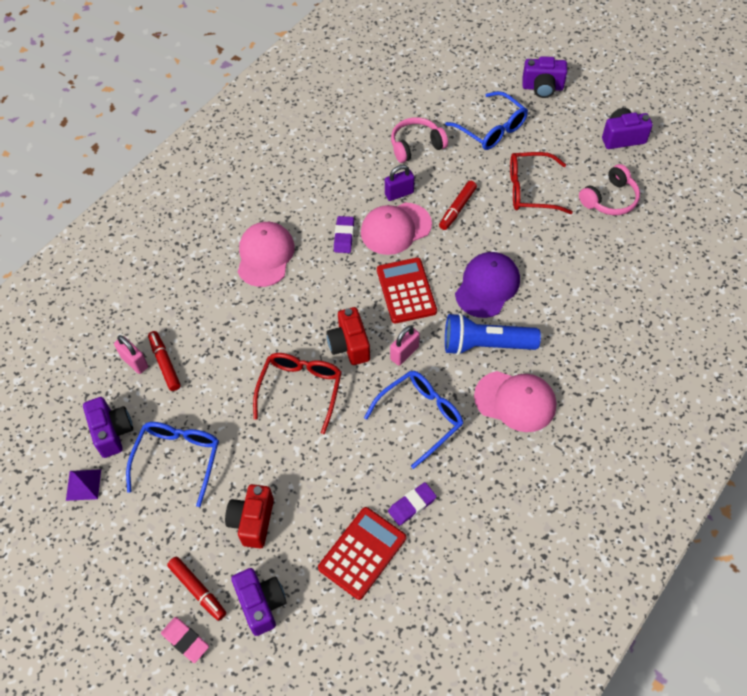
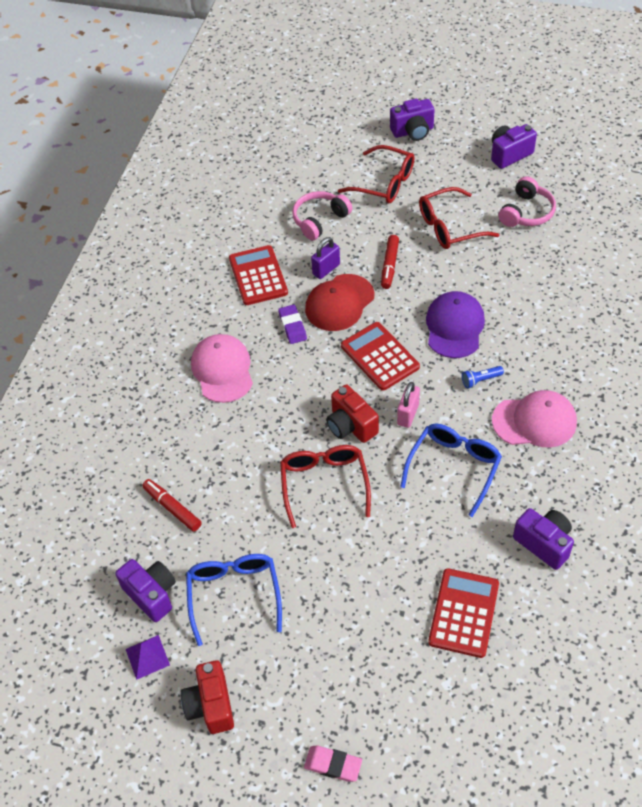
camera: 20 degrees left, 5 degrees down
pink padlock [114,335,148,374] -> none
red marker [167,556,226,621] -> none
red camera [225,484,274,548] -> red camera moved to [181,660,234,734]
purple camera [231,568,287,636] -> purple camera moved to [513,508,574,570]
pink cap [361,203,432,255] -> red cap [305,274,375,331]
purple eraser [388,482,437,526] -> none
blue glasses [445,91,528,150] -> red glasses [338,145,415,203]
blue flashlight [445,313,541,355] -> blue flashlight [462,366,504,388], size x0.43
none -> red calculator [229,245,288,305]

